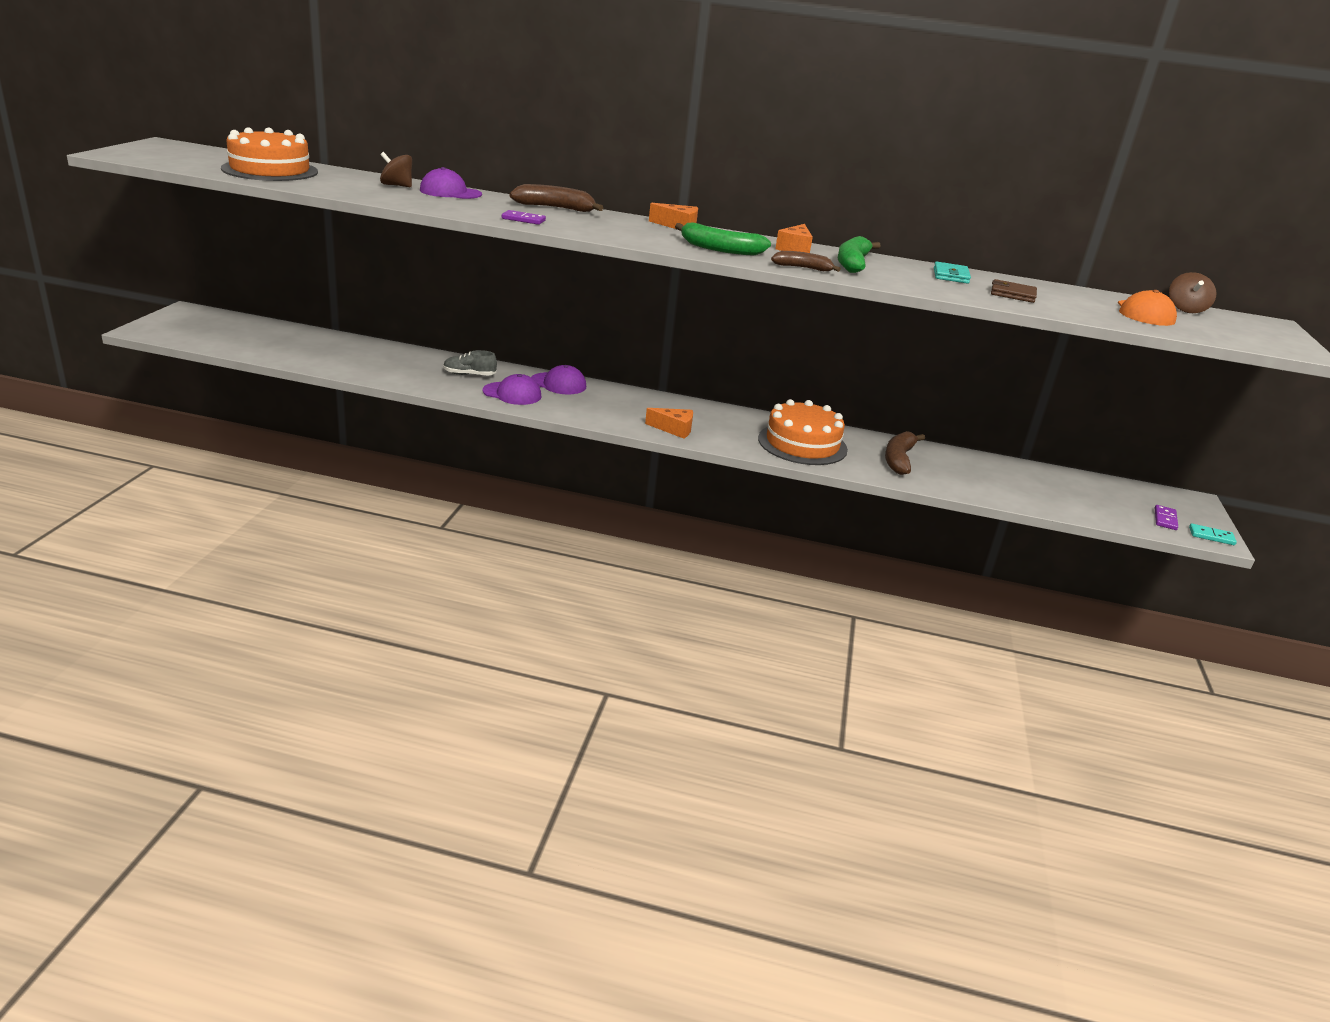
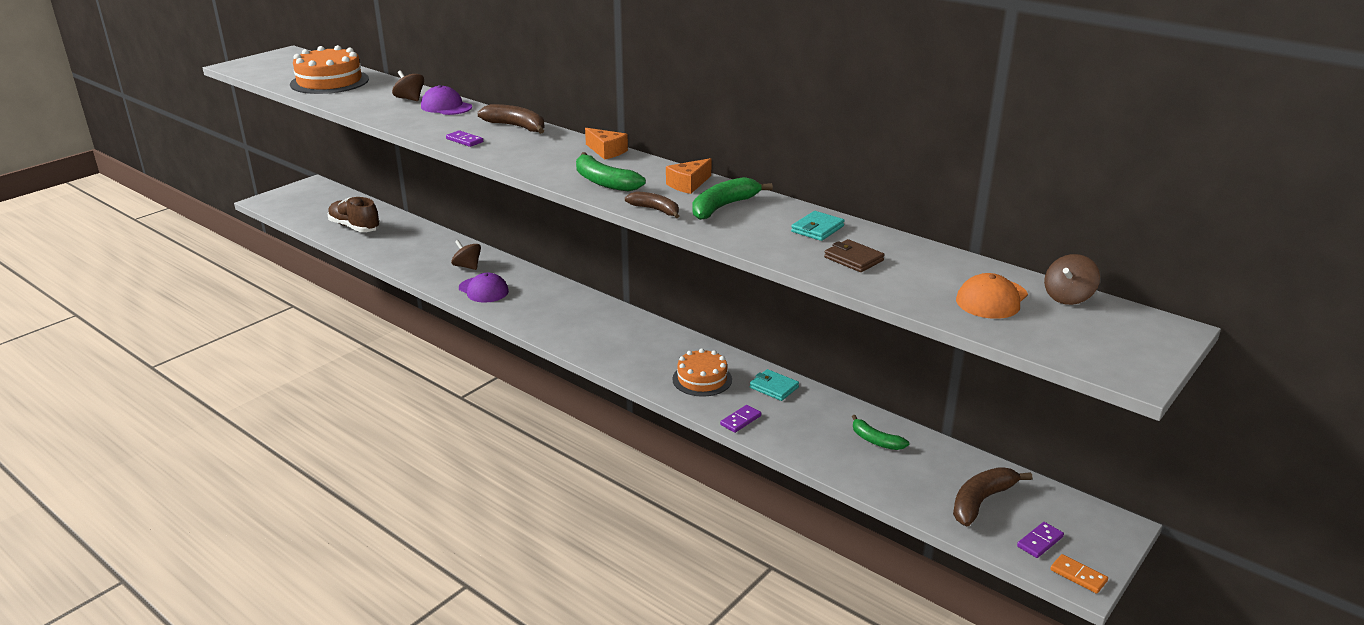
camera: 30 degrees right, 0 degrees up
grey shoe [443,350,497,375] -> brown spinning top [451,240,481,270]
purple cap [531,365,586,394] -> none
orange cheese [645,408,693,439] -> none
orange cake [758,399,848,465] -> orange cake [672,348,732,397], size x0.64
brown banana [885,431,925,475] -> brown banana moved to [953,467,1032,526]
turquoise domino [1189,524,1237,545] -> orange domino [1050,554,1108,594]
none -> brown shoe [327,197,381,232]
none -> purple domino [720,405,761,433]
none -> turquoise wallet [750,369,799,401]
none -> green banana [852,415,909,450]

